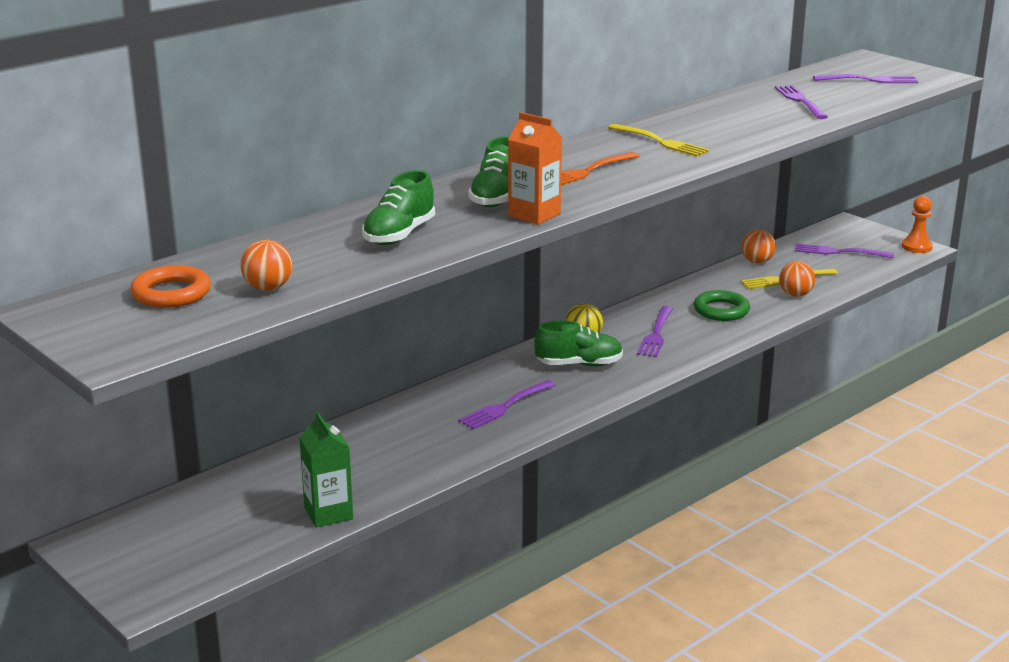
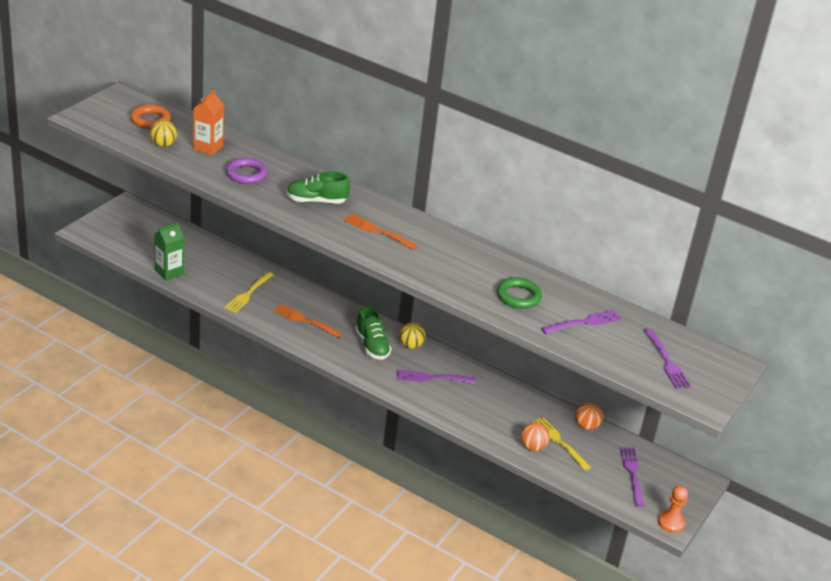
camera: 70 degrees right, 10 degrees up
orange ball [241,240,292,291] -> yellow ball [150,120,177,147]
green shoe [362,170,435,245] -> purple ring [226,158,268,184]
purple fork [459,380,556,429] -> orange fork [273,304,342,338]
orange carton [508,112,562,225] -> orange carton moved to [193,90,224,155]
yellow fork [608,124,710,157] -> yellow fork moved to [224,272,274,313]
green ring [694,290,750,321] -> green ring moved to [497,277,542,309]

